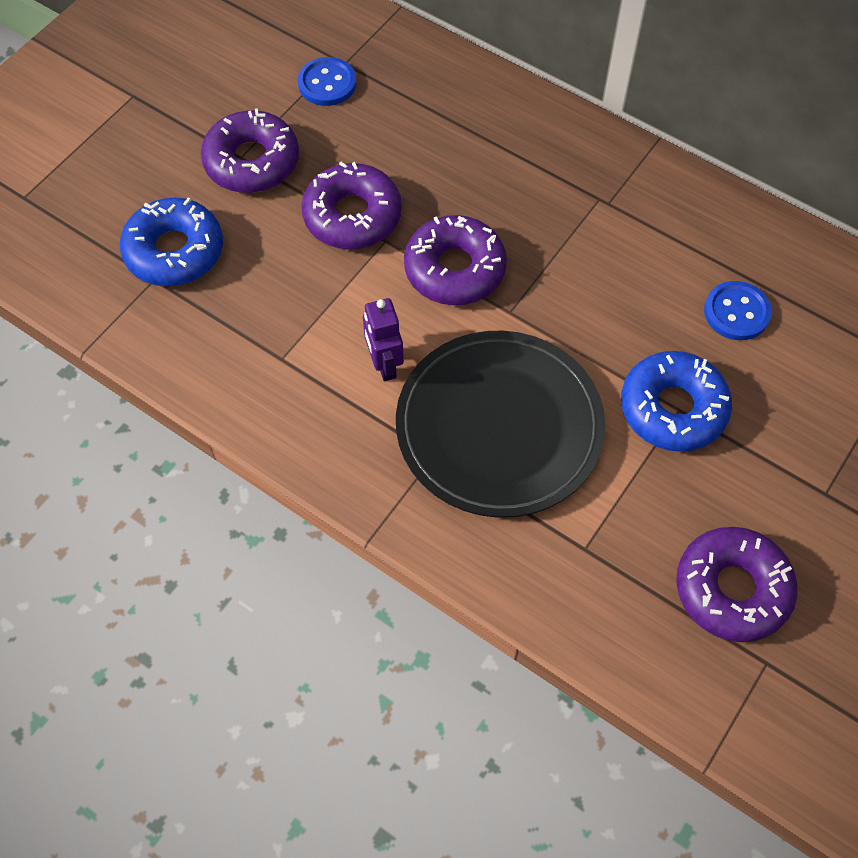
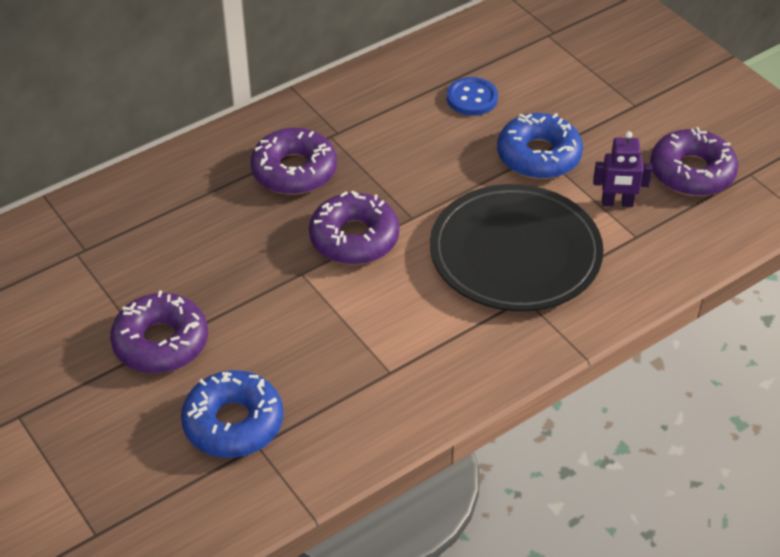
camera: 70 degrees left, 15 degrees down
blue button [298,57,356,106] -> none
purple donut [301,161,402,249] -> purple donut moved to [250,128,337,195]
purple robot [363,298,404,381] -> purple robot moved to [593,131,653,207]

